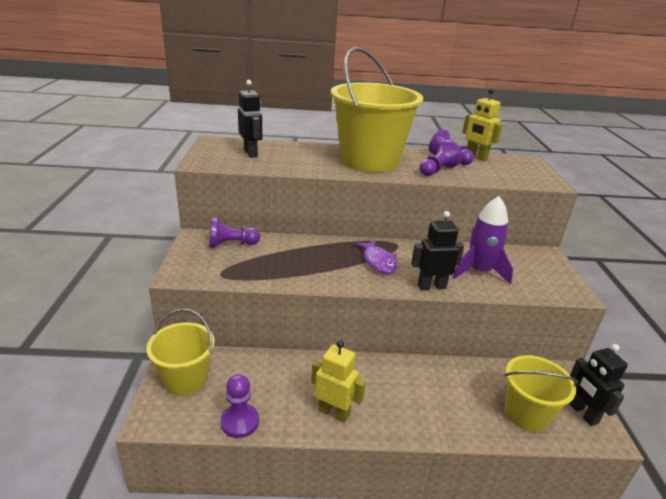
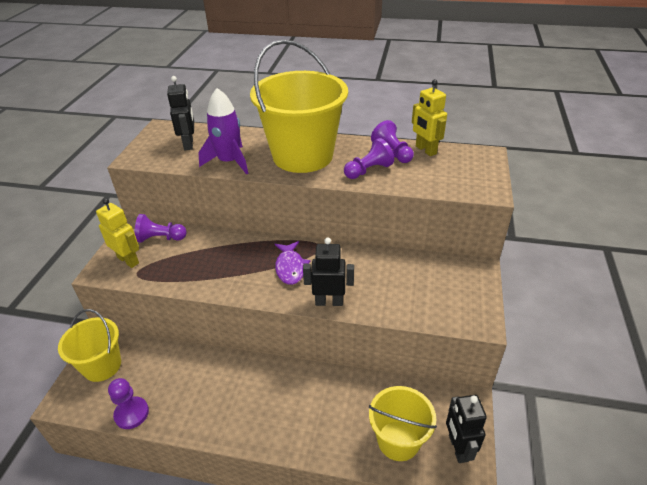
camera: 15 degrees right, 10 degrees up
yellow robot [311,340,366,423] -> yellow robot moved to [96,198,139,268]
purple rocket [453,196,513,285] -> purple rocket moved to [198,88,249,175]

